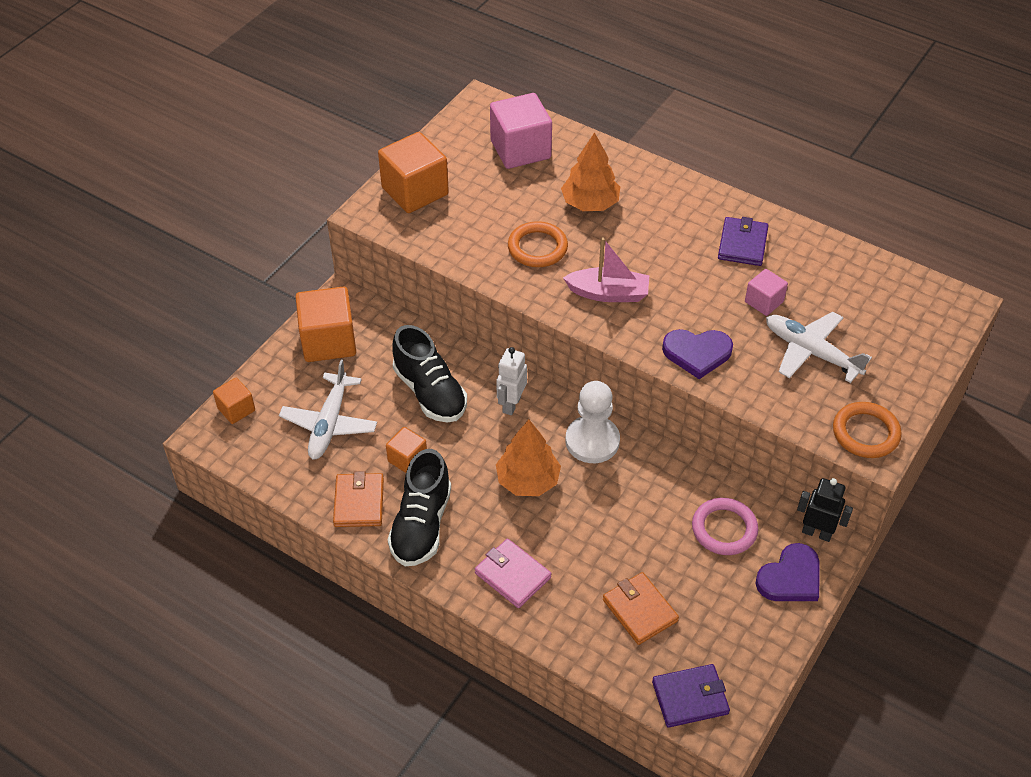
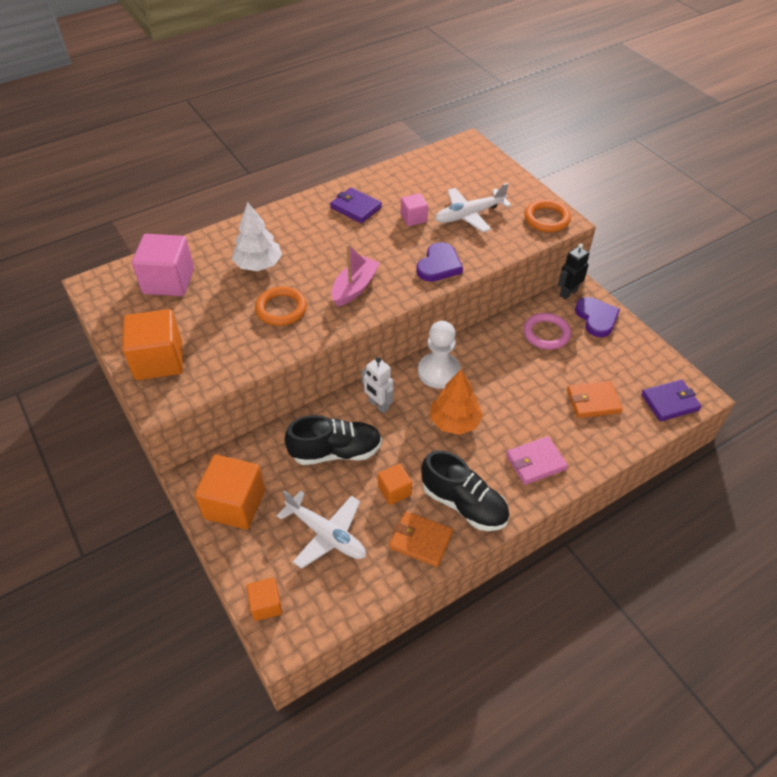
camera: 65 degrees left, 0 degrees up
orange tree [561,132,620,211] -> white tree [232,202,282,271]
purple wallet [652,664,730,728] -> purple wallet turned 60 degrees clockwise [641,379,702,422]

